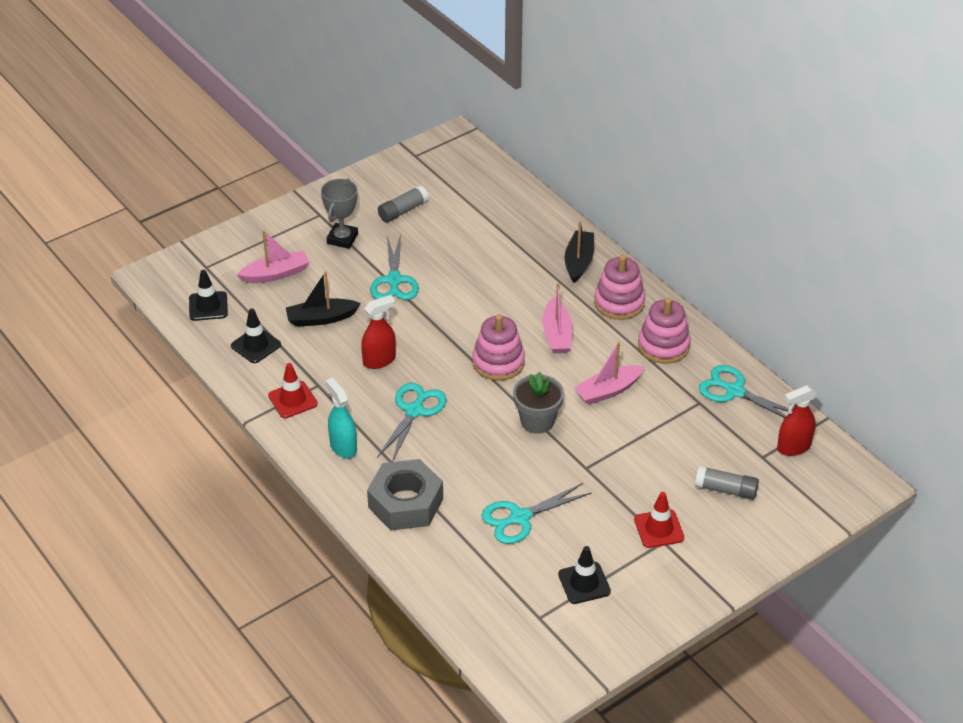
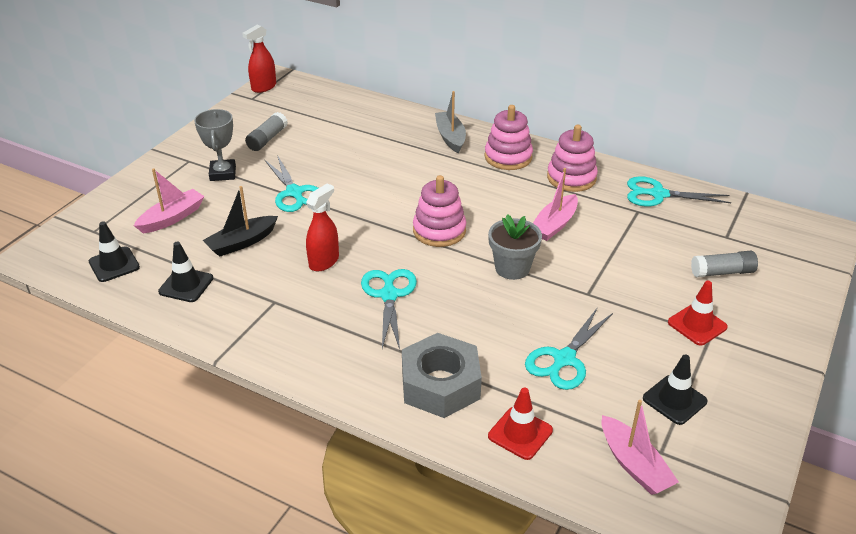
camera: 25 degrees left, 5 degrees down
red traffic cone [268,363,318,418] -> red traffic cone moved to [488,388,553,460]
turquoise spray bottle [325,377,357,458] -> none
pink boat [543,283,572,353] -> pink boat moved to [602,400,679,495]
black boat [565,221,594,283] -> grey boat [435,91,466,153]
red spray bottle [777,385,817,456] -> red spray bottle moved to [242,24,276,93]

